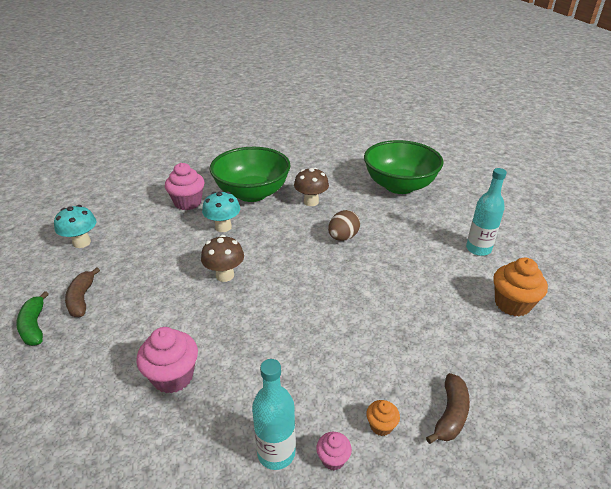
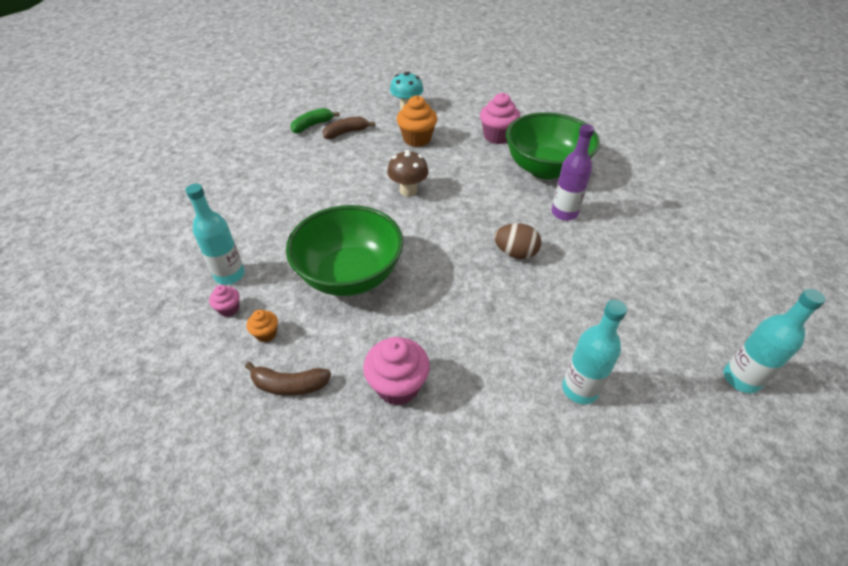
camera: 70 degrees right, 10 degrees up
pink cupcake [136,327,198,393] -> pink cupcake moved to [363,337,430,405]
turquoise mushroom [202,192,240,232] -> none
brown mushroom [294,167,329,206] -> purple bottle [552,124,595,221]
green bowl [364,140,444,194] -> green bowl moved to [286,205,403,296]
orange cupcake [493,258,548,316] -> orange cupcake moved to [397,95,437,147]
none -> turquoise bottle [724,289,826,393]

